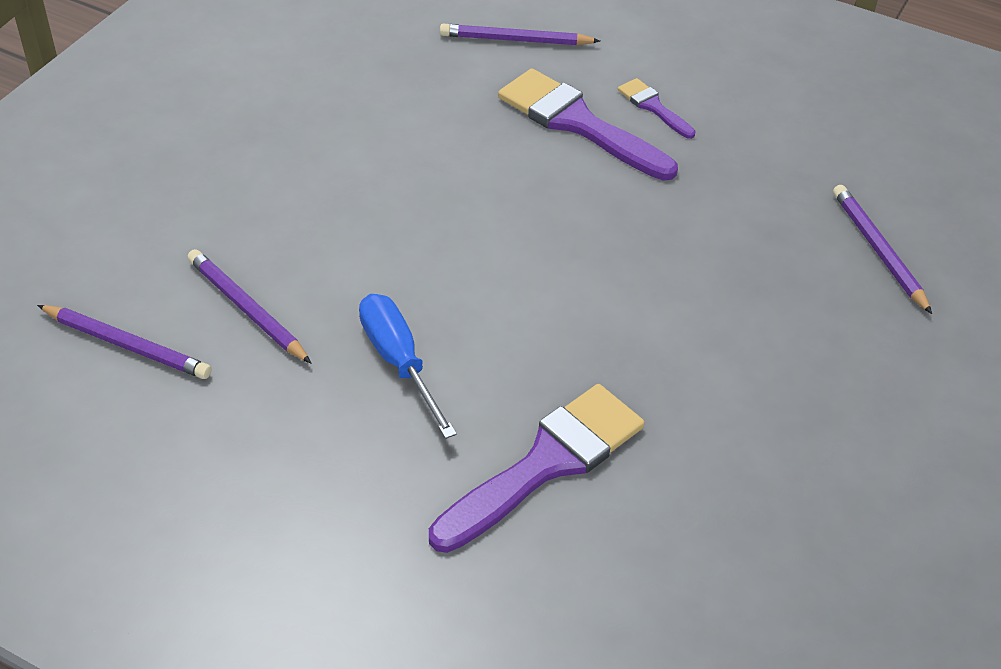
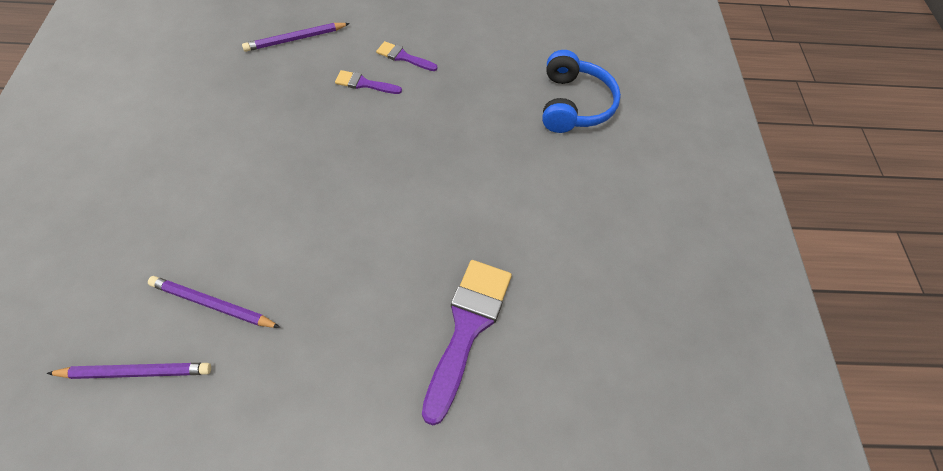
camera: 30 degrees left, 10 degrees up
blue screwdriver [359,294,457,439] -> none
purple brush [498,68,678,181] -> purple brush [335,70,402,94], size x0.49
purple pencil [833,185,932,314] -> blue headphones [542,50,621,133]

